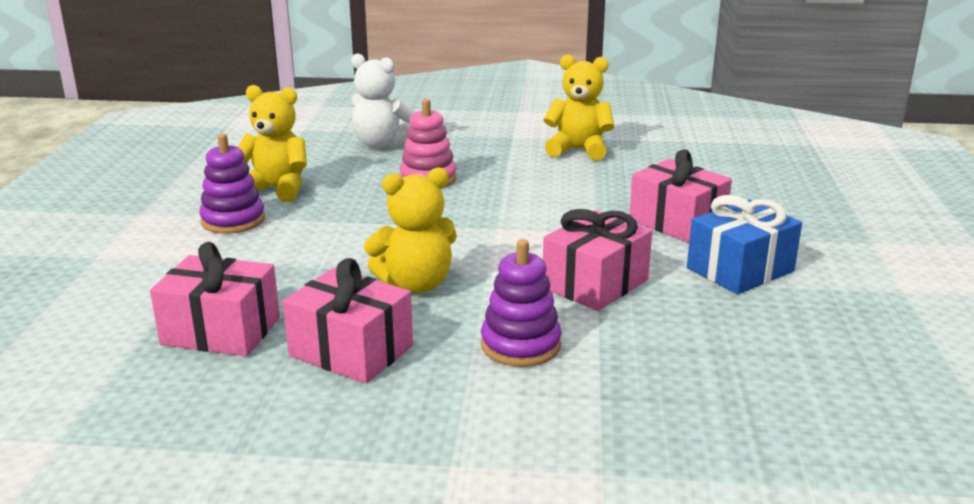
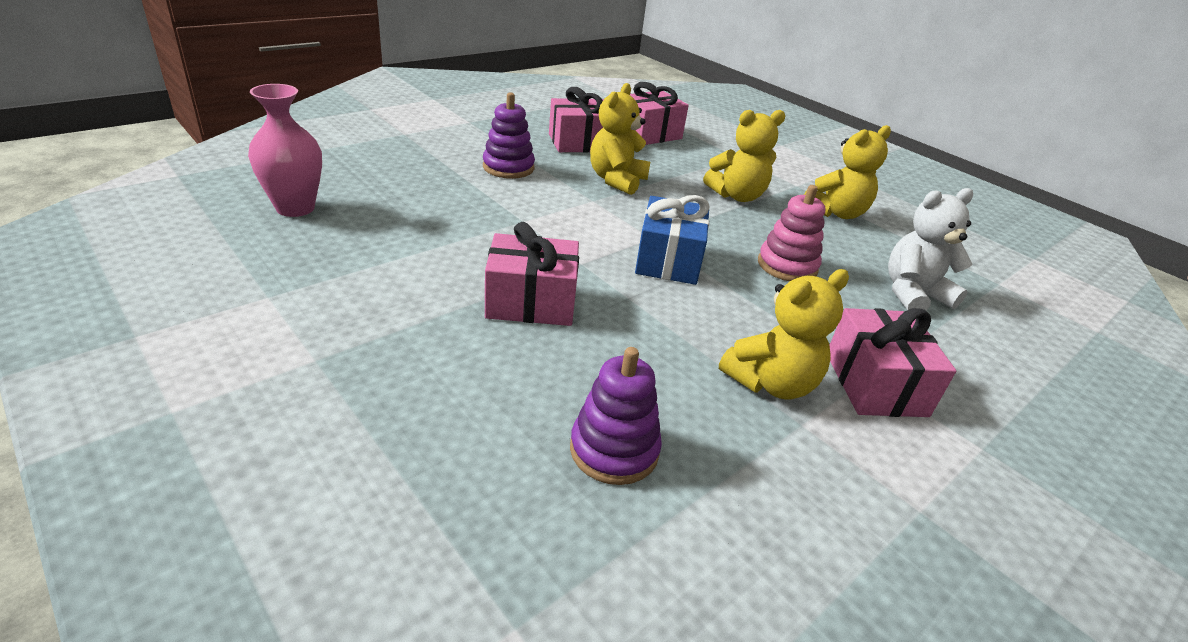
camera: 130 degrees right, 10 degrees up
purple stacking toy [199,134,265,234] -> purple stacking toy moved to [570,347,662,485]
pink gift [543,209,652,311] -> pink gift moved to [829,308,956,417]
blue gift [687,195,802,294] -> blue gift moved to [635,195,710,285]
none -> pink vase [248,84,322,217]
none -> yellow teddy bear [703,110,785,202]

